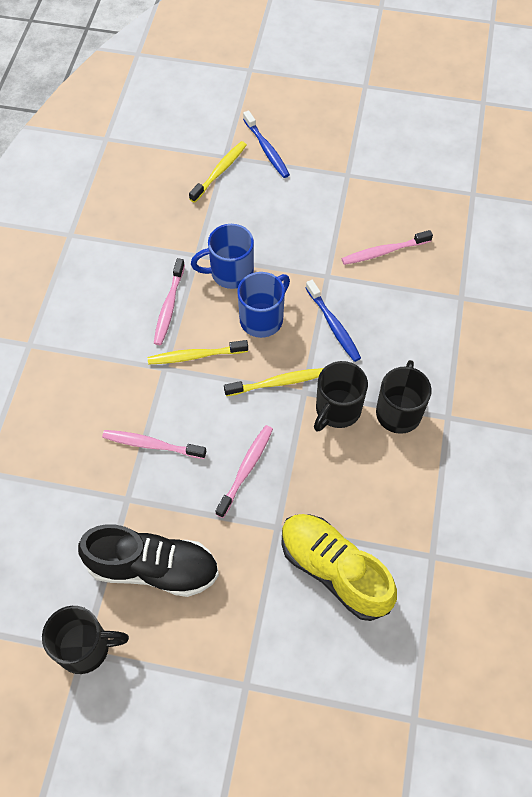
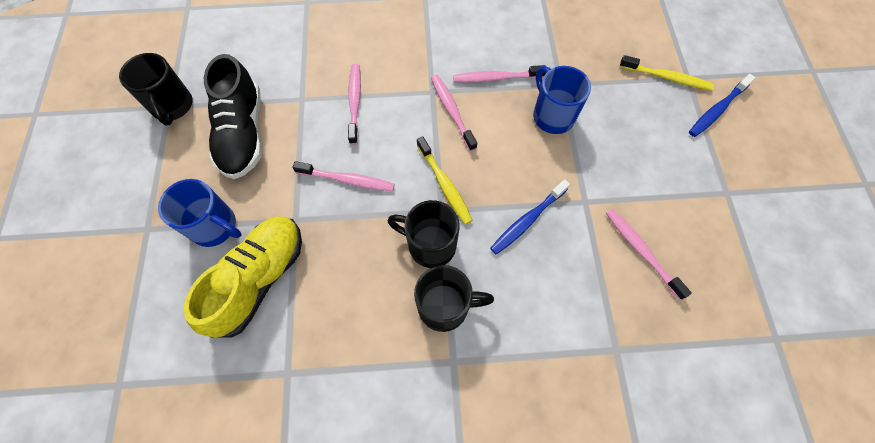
camera: 75 degrees right, 5 degrees up
yellow toothbrush [148,340,248,364] -> pink toothbrush [431,75,477,151]
blue mug [237,272,290,338] -> blue mug moved to [158,179,241,247]

